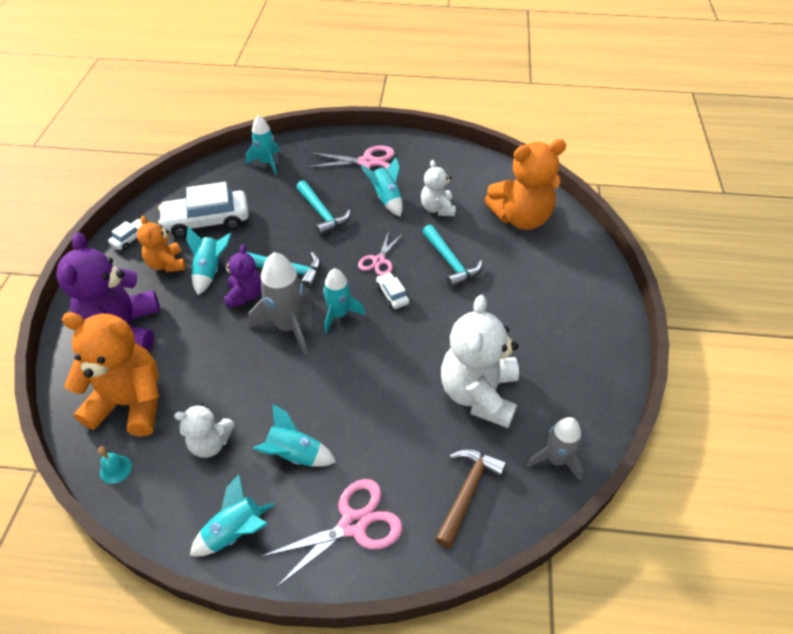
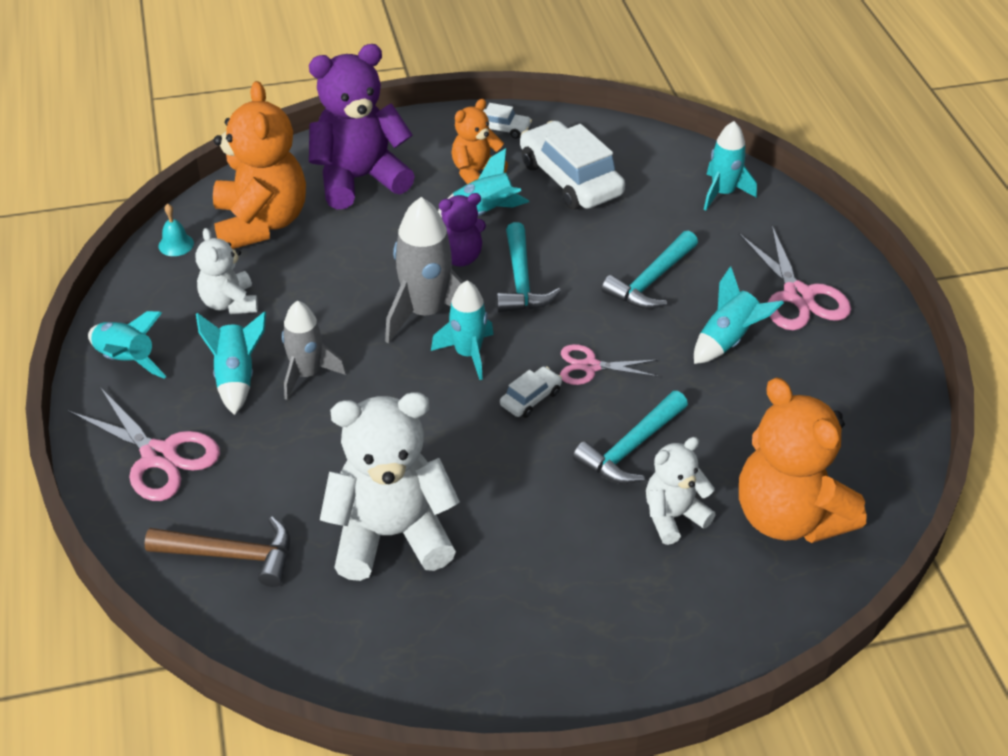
camera: 70 degrees right, 5 degrees down
white teddy bear [421,160,456,216] -> white teddy bear moved to [646,437,716,545]
grey rocket [527,417,583,481] -> grey rocket moved to [282,301,346,400]

